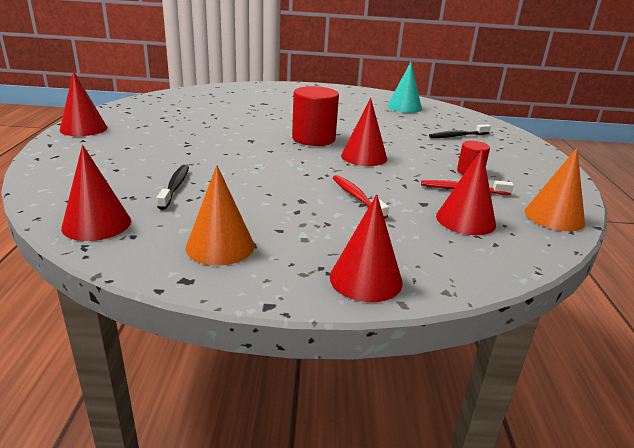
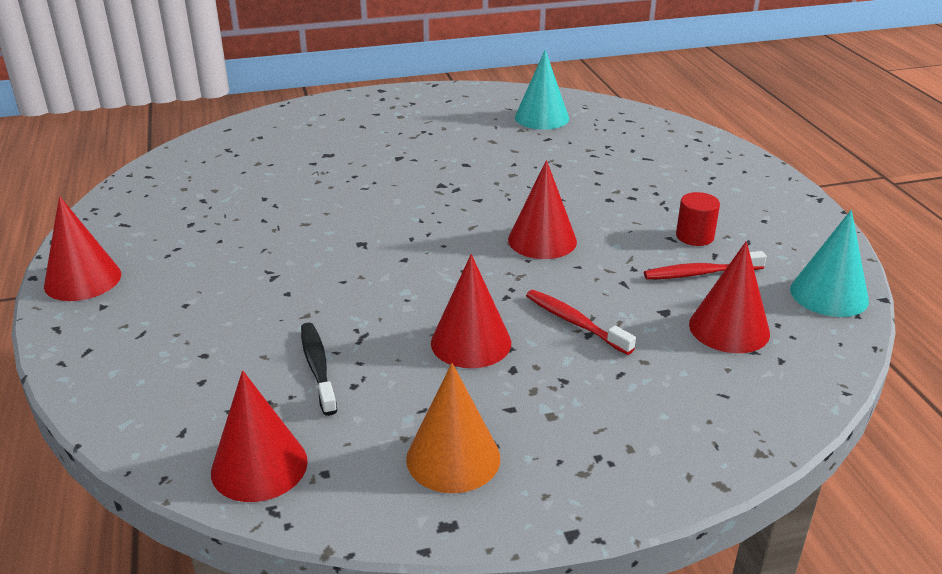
camera: 15 degrees left, 5 degrees up
red cylinder [292,86,339,146] -> none
red cone [330,194,403,302] -> red cone moved to [431,254,511,368]
black toothbrush [429,124,491,138] -> none
orange cone [524,148,585,231] -> turquoise cone [790,210,869,317]

